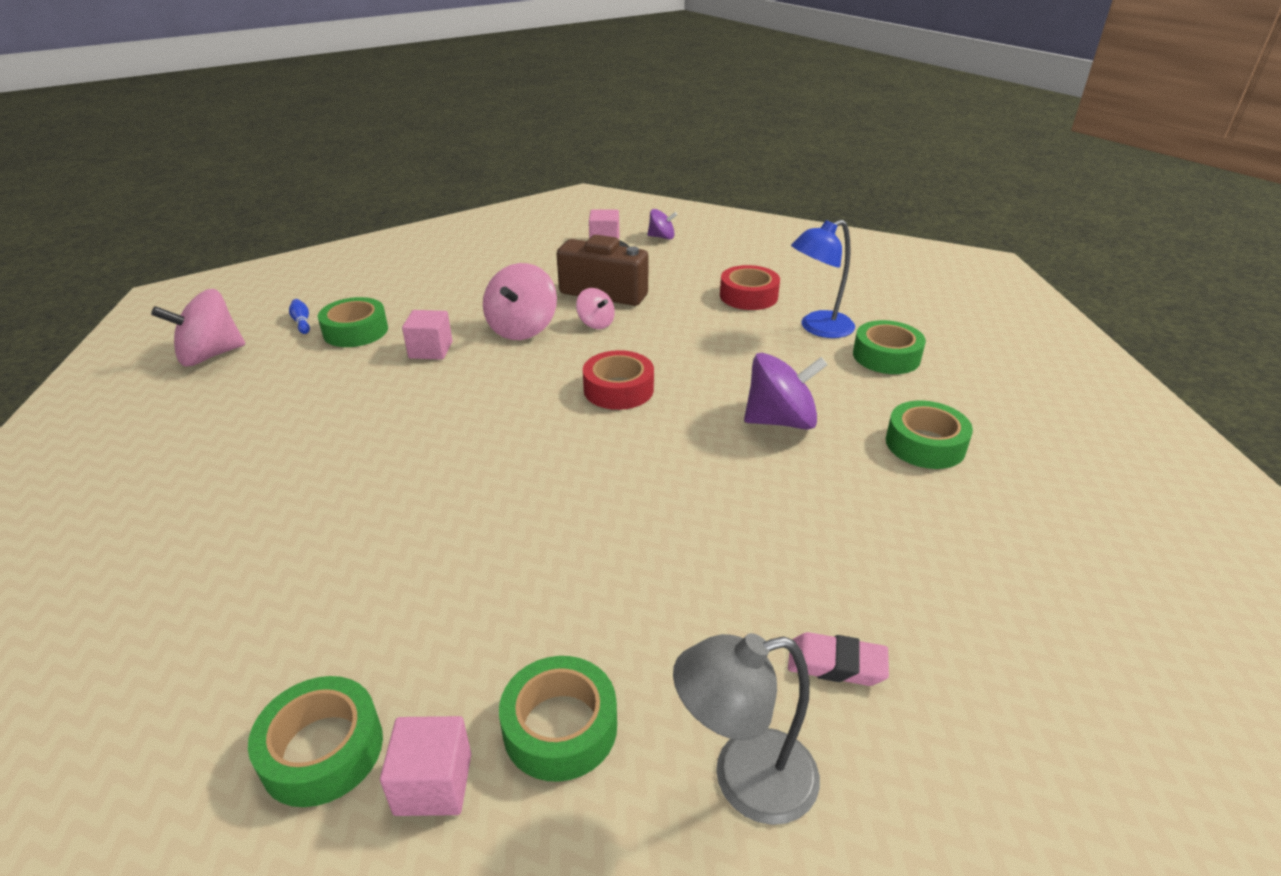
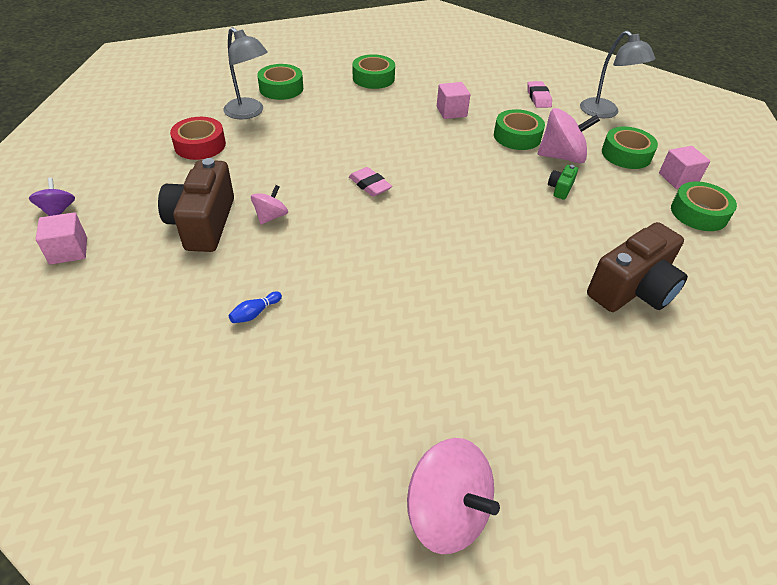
camera: 110 degrees left, 10 degrees up
blue bowling pin [289,299,310,334] -> blue bowling pin moved to [229,291,282,323]
green tape [318,297,388,347] -> green tape moved to [494,109,545,150]
pink cube [402,310,452,360] -> pink cube moved to [437,82,470,119]
pink spinning top [483,263,557,340] -> pink spinning top moved to [538,108,600,164]
red tape [583,350,654,410] -> pink eraser [349,167,392,197]
purple spinning top [744,353,828,430] -> none
blue lamp [791,220,855,338] -> grey lamp [223,27,268,119]
none -> green camera [548,165,578,200]
none -> brown camera [587,222,688,312]

